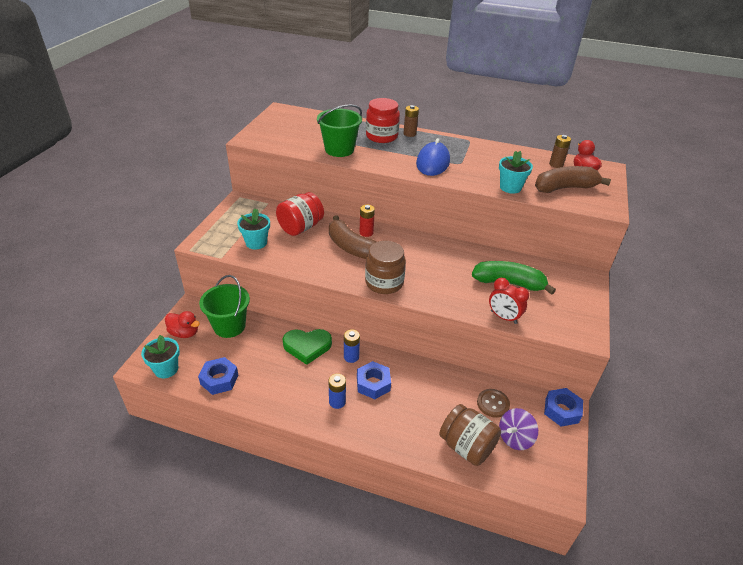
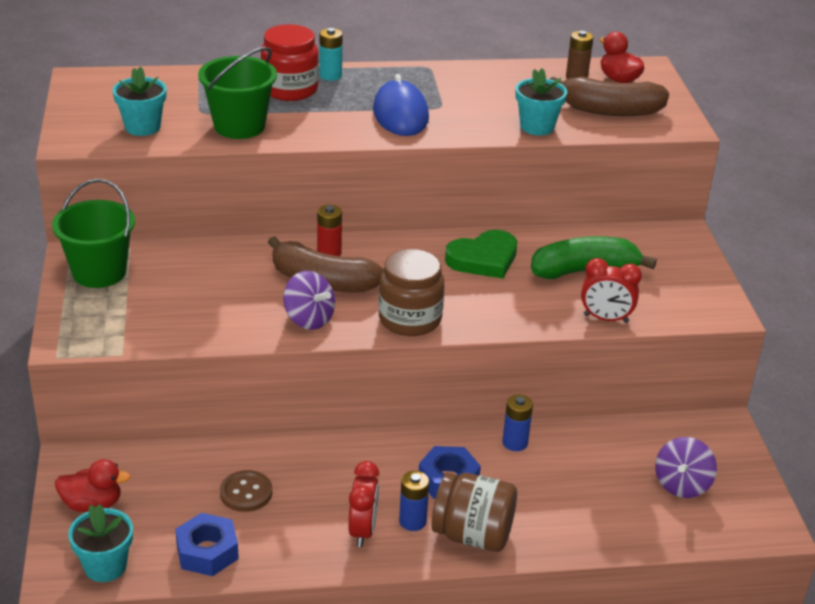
camera: 25 degrees left, 5 degrees down
green bucket [199,275,250,338] -> green bucket moved to [52,179,135,288]
turquoise flower pot [237,209,270,250] -> turquoise flower pot moved to [113,67,167,136]
red jar [276,192,324,236] -> none
green heart [283,329,332,365] -> green heart moved to [445,230,517,279]
blue battery [344,329,360,363] -> blue battery moved to [502,394,533,451]
brown battery [404,105,419,137] -> turquoise battery [319,28,343,81]
brown jar [439,404,501,466] -> brown jar moved to [431,473,517,552]
brown button [477,389,510,418] -> brown button moved to [220,470,272,512]
brown banana [535,166,611,193] -> brown banana turned 135 degrees counterclockwise [550,77,669,116]
blue nut [544,388,583,427] -> none
none -> purple spinning top [283,271,335,330]
none -> red clock [348,461,379,547]

